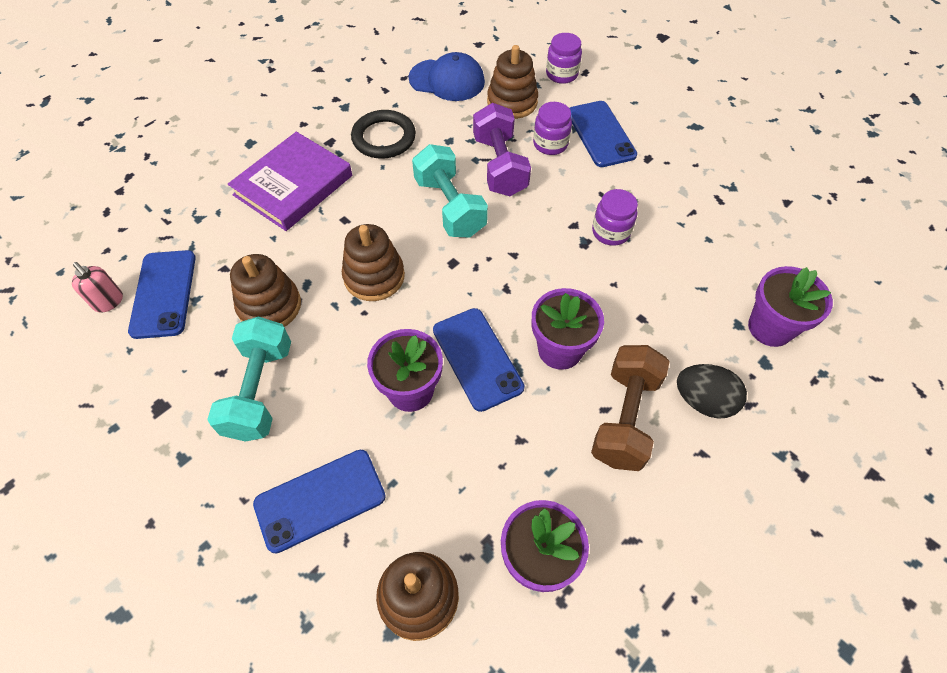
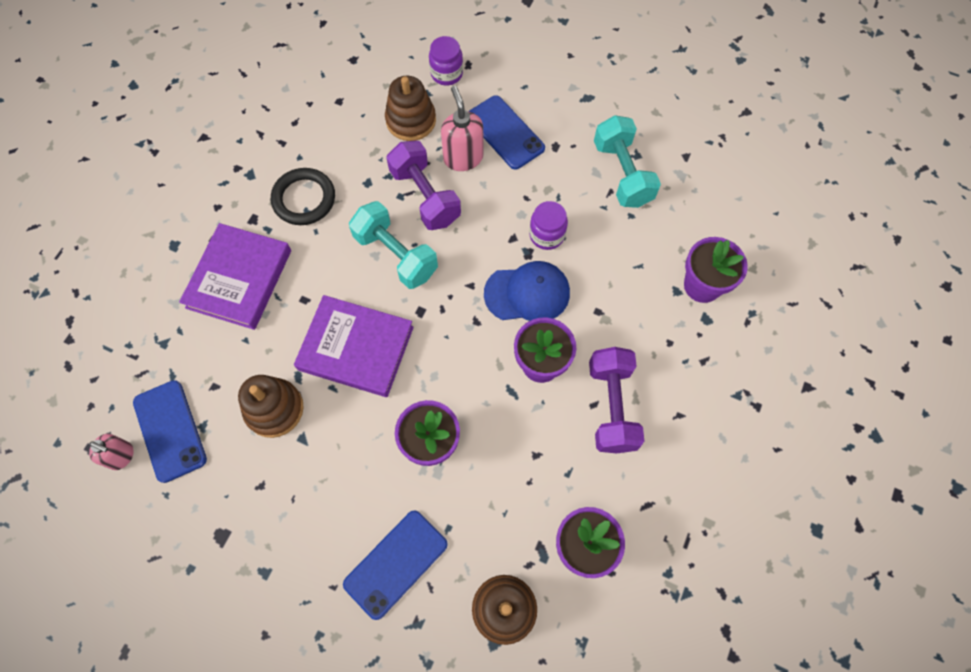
camera: 20 degrees left, 10 degrees up
turquoise dumbbell [207,316,291,442] -> turquoise dumbbell moved to [594,115,661,208]
brown stacking toy [342,224,405,301] -> purple book [294,295,414,397]
blue cap [408,52,485,101] -> blue cap moved to [484,261,570,321]
blue phone [433,308,525,412] -> none
purple jar [533,102,572,155] -> pink soap dispenser [441,86,483,171]
brown dumbbell [591,345,670,471] -> purple dumbbell [589,347,644,453]
black egg [677,364,747,419] -> none

